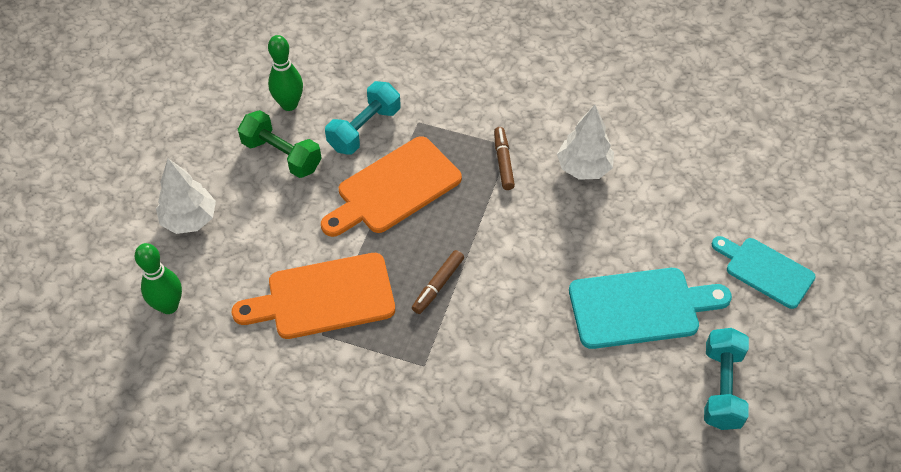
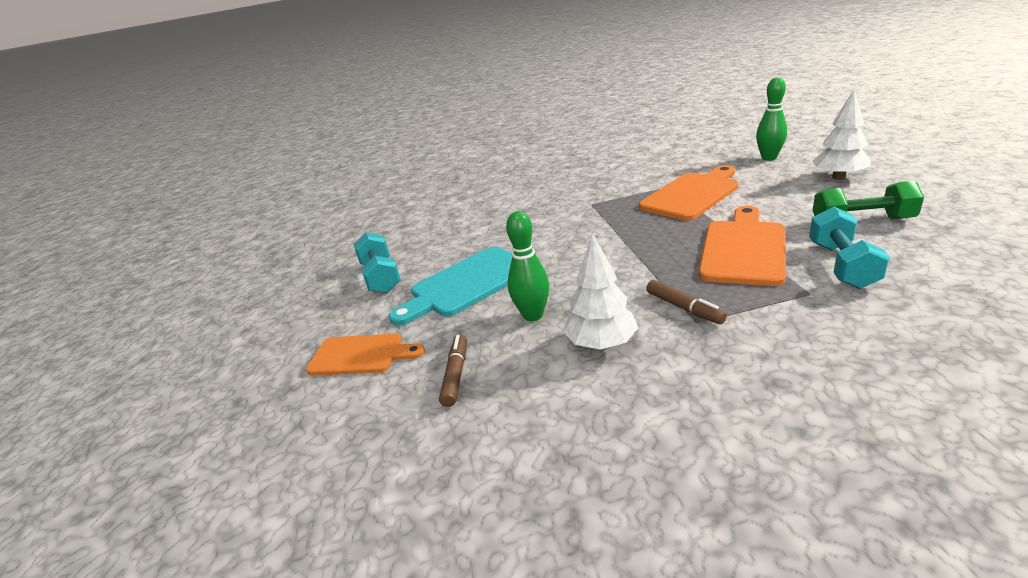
camera: 155 degrees right, 25 degrees down
green bowling pin [268,35,303,111] -> green bowling pin moved to [506,211,549,321]
brown marker [412,250,464,314] -> brown marker moved to [439,334,467,407]
turquoise cutting board [712,236,816,309] -> orange cutting board [306,334,425,375]

